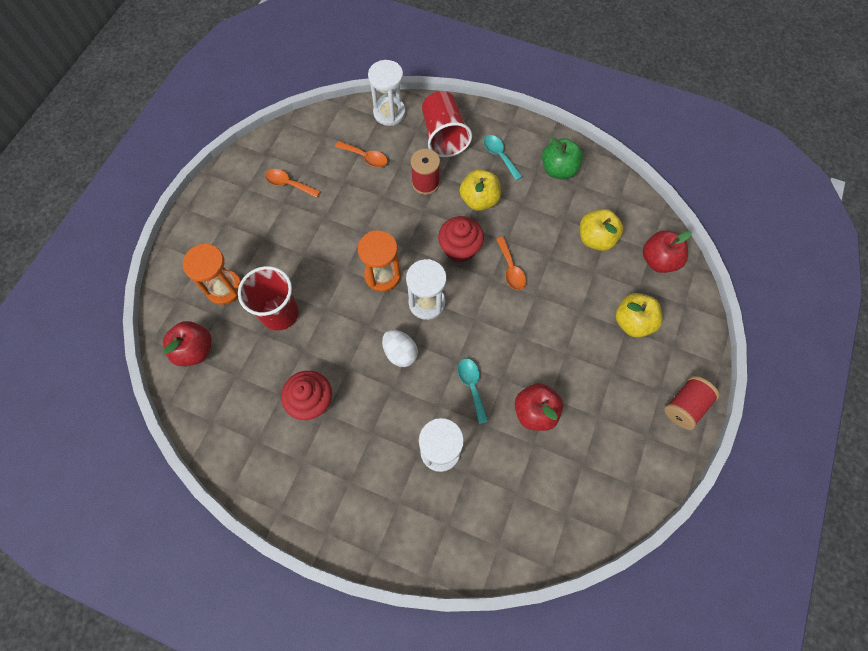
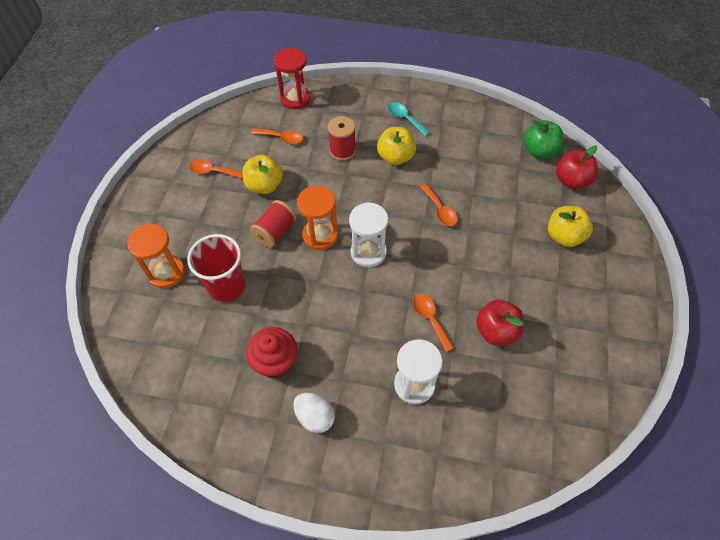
camera: 10 degrees left, 10 degrees down
red apple [163,321,212,366] -> none
white hourglass [368,60,406,126] -> red hourglass [274,48,311,109]
white egg [382,330,418,367] -> white egg moved to [293,393,335,433]
red cup [422,91,472,157] -> none
red cupcake [438,216,484,263] -> none
turquoise spoon [458,358,488,424] -> orange spoon [413,294,454,352]
green apple [542,137,583,179] -> green apple moved to [524,120,564,159]
yellow apple [580,209,623,251] -> yellow apple moved to [242,155,283,194]
red spool [664,376,720,430] -> red spool moved to [250,200,297,248]

